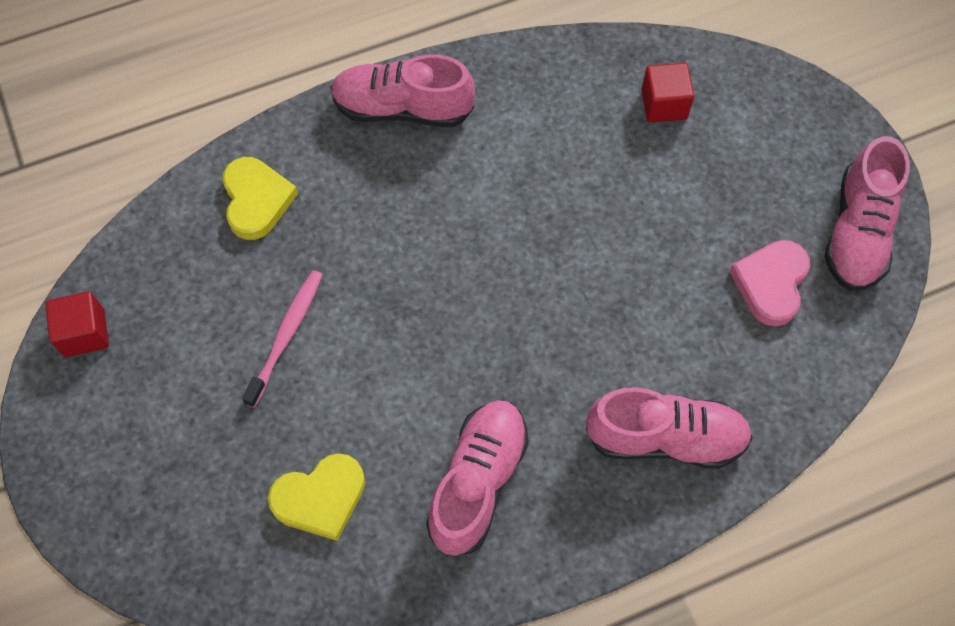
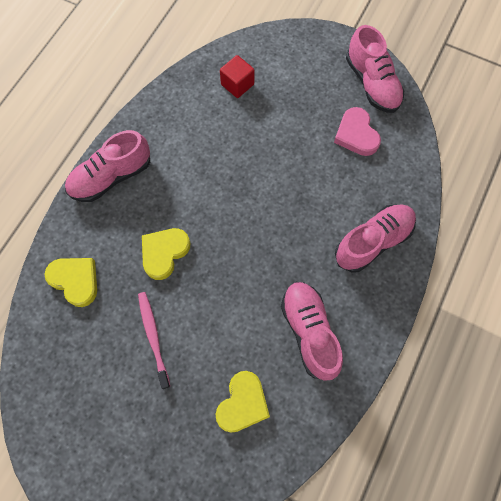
camera: 40 degrees left, 5 degrees up
red cube [45,291,109,357] -> none
none -> yellow heart [142,228,190,280]

